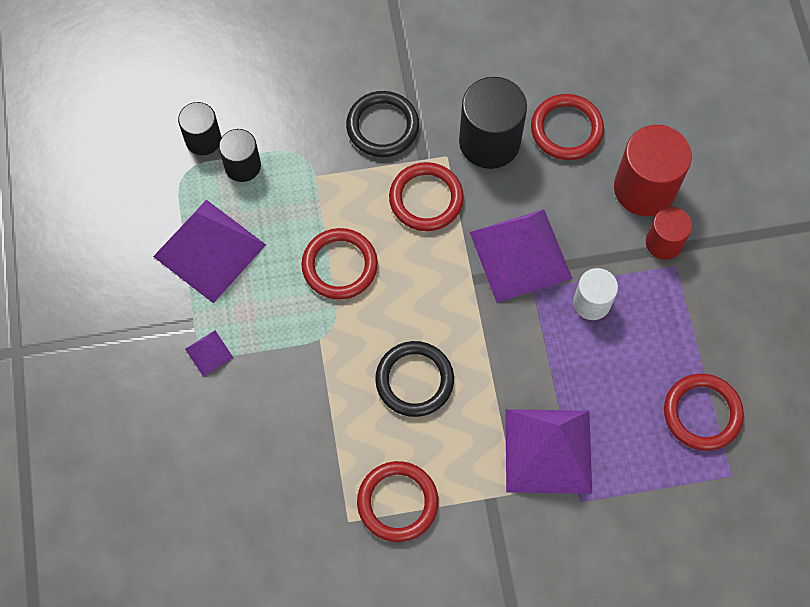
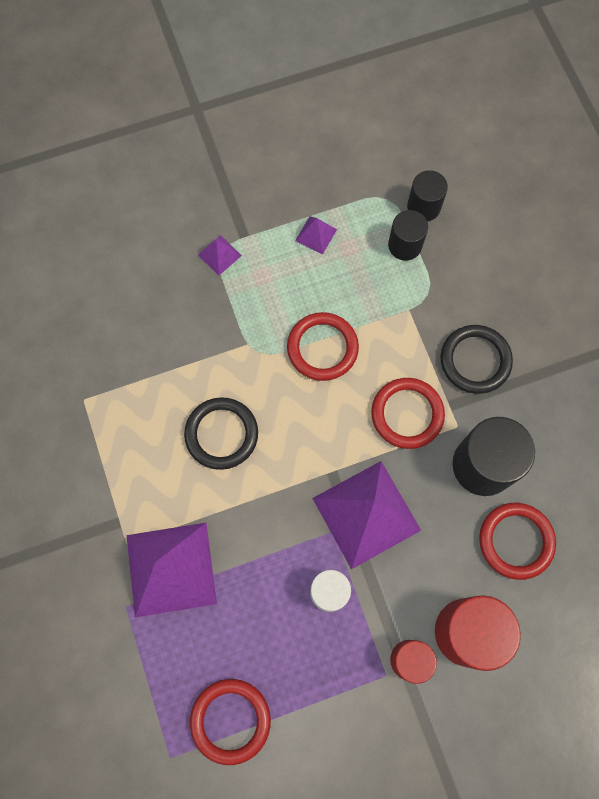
camera: 80 degrees right, 5 degrees up
purple pyramid [153,200,266,303] -> purple pyramid [295,216,337,255], size x0.43
red ring [357,461,439,542] -> none

